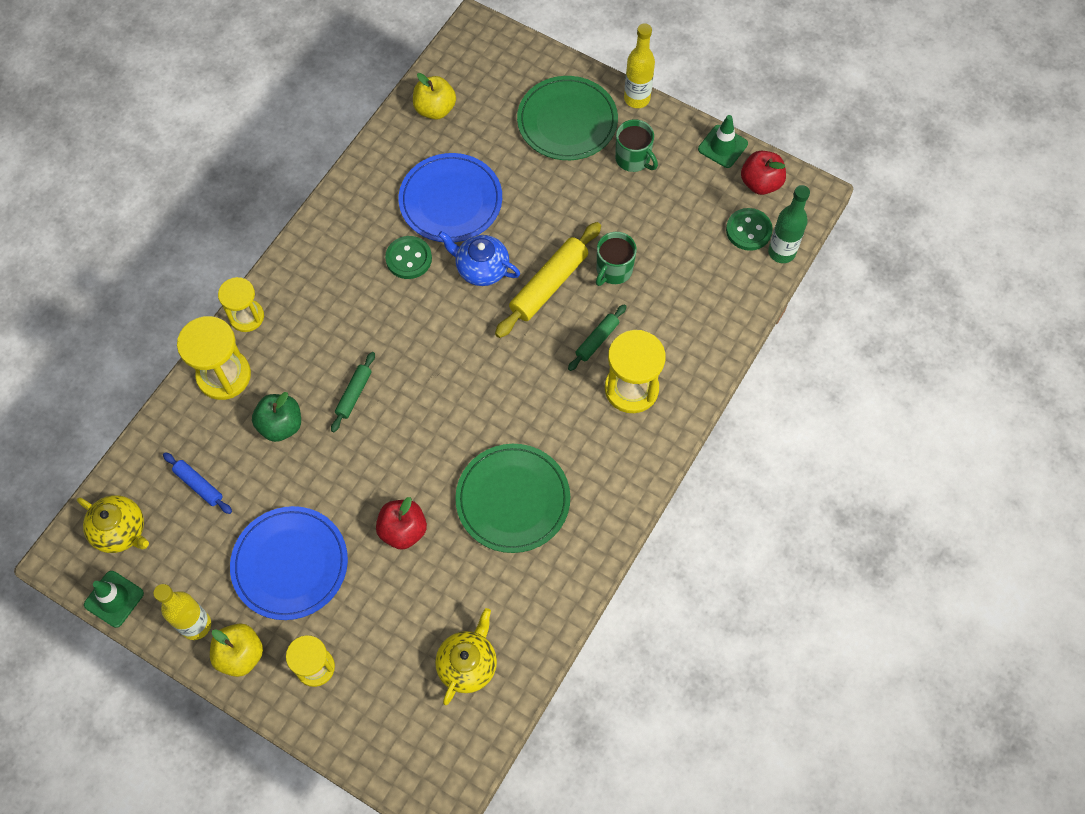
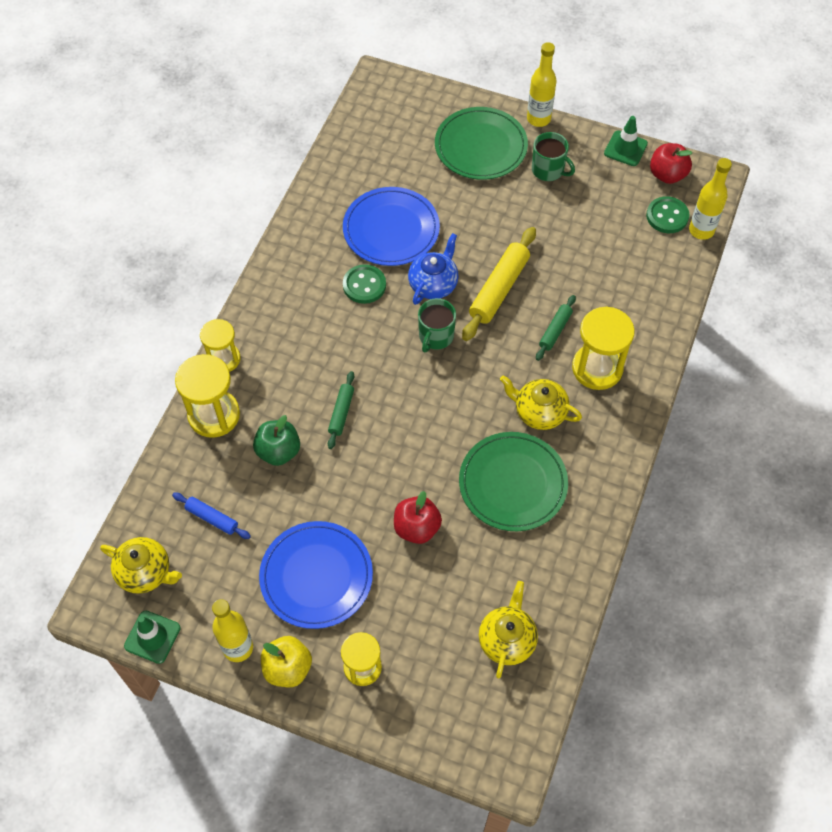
camera: 10 degrees left, 5 degrees down
yellow apple [413,73,456,120] -> none
blue teapot [438,231,520,286] -> blue teapot turned 105 degrees clockwise [408,233,459,305]
green mug [596,232,637,286] -> green mug moved to [418,298,456,353]
green bottle [768,185,810,263] -> yellow bottle [689,158,732,240]
none -> yellow teapot [500,375,582,430]

